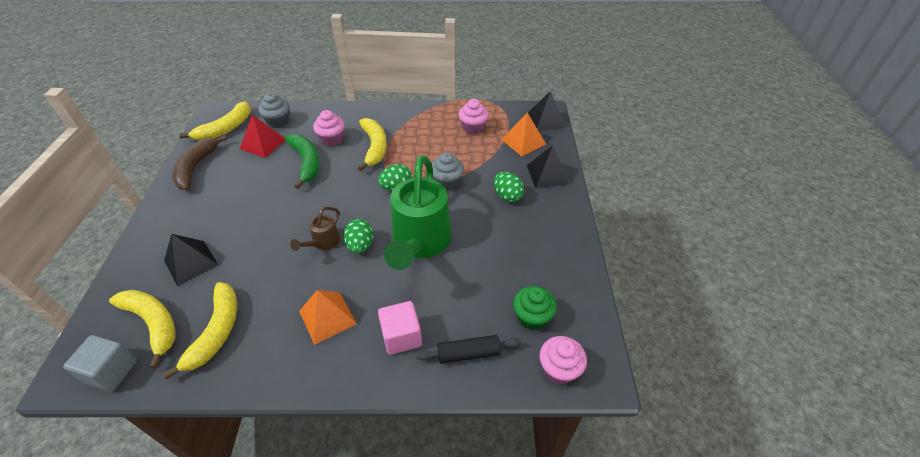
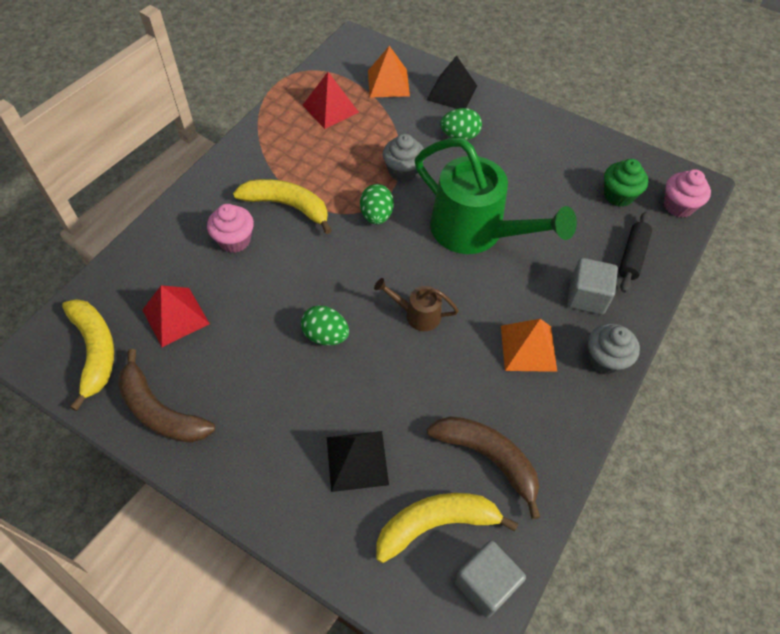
camera: 60 degrees left, 10 degrees up
yellow banana [163,282,237,379] -> brown banana [427,416,540,519]
grey cupcake [259,93,289,128] -> grey cupcake moved to [588,323,640,375]
green banana [285,134,320,189] -> none
brown watering can [290,207,340,251] -> brown watering can turned 135 degrees clockwise [374,278,459,331]
green egg [344,219,373,253] -> green egg moved to [301,305,349,345]
pink cube [378,301,422,355] -> grey cube [567,258,618,315]
pink cupcake [459,99,489,135] -> red pyramid [303,72,359,129]
black pyramid [528,91,565,131] -> none

